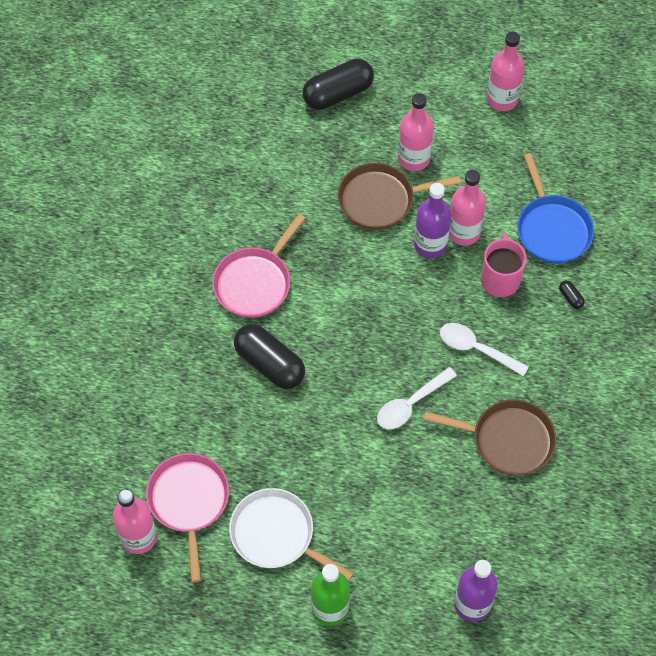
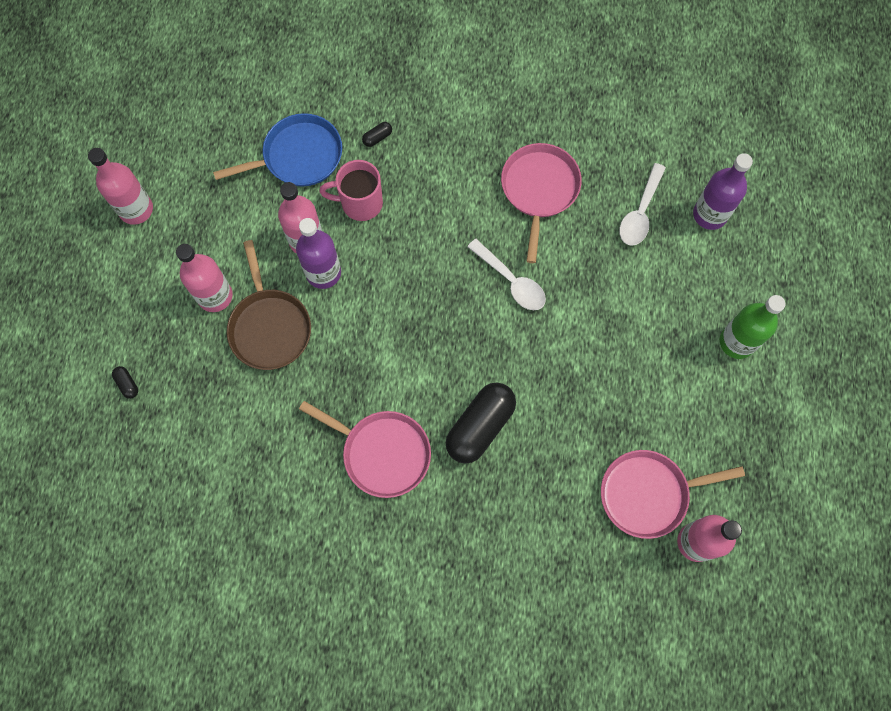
camera: 95 degrees left, 10 degrees up
white pan [229,488,354,581] -> none
black capsule [303,59,374,110] -> black capsule [112,366,138,399], size x0.41
brown pan [423,399,556,476] -> pink pan [501,143,582,263]
white spoon [440,323,529,377] -> white spoon moved to [619,163,666,246]

